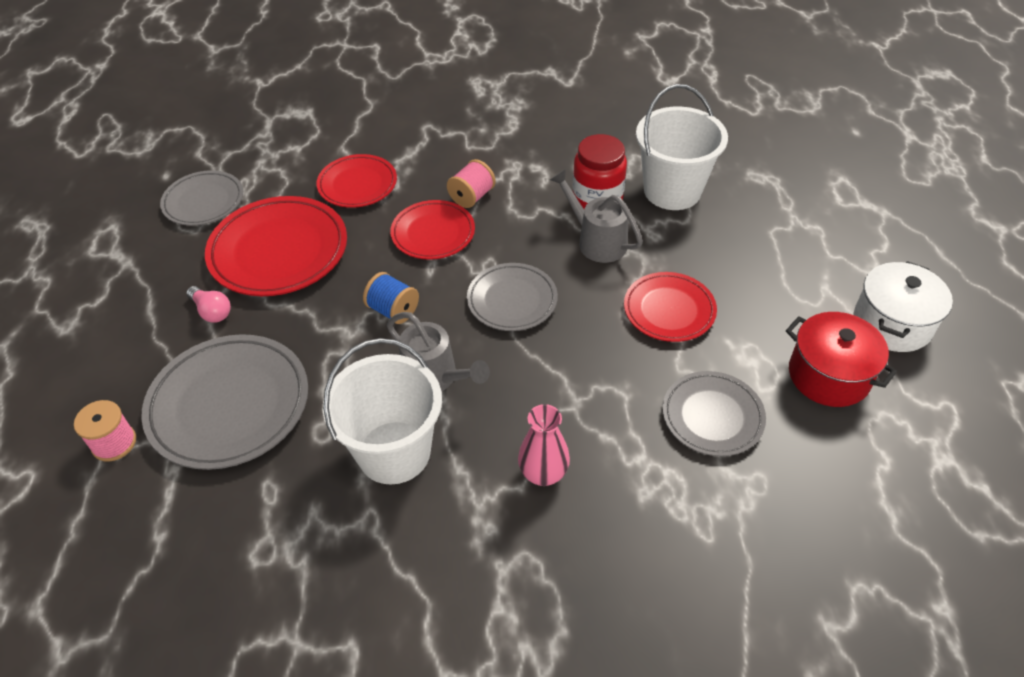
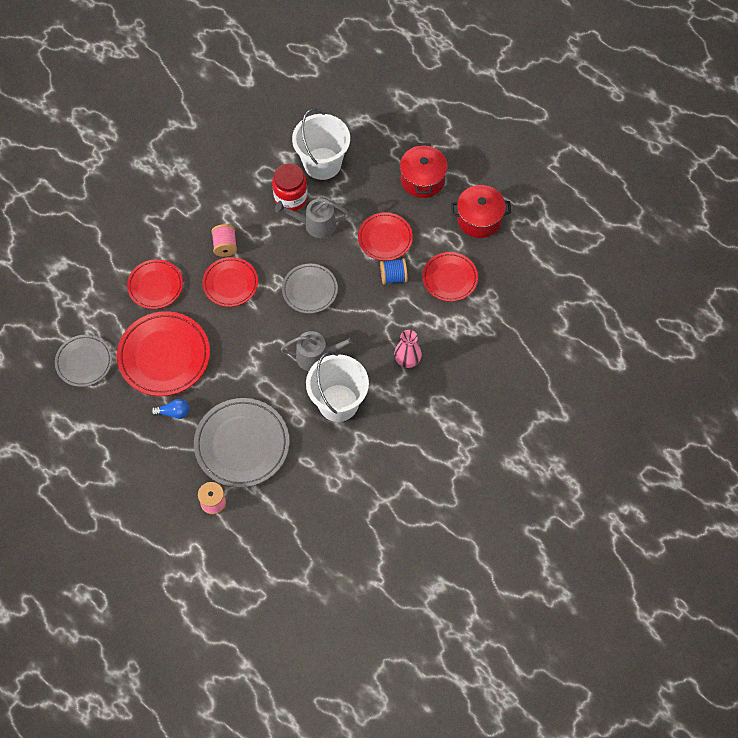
camera: 45 degrees left, 15 degrees up
pink light bulb [186,286,231,323] -> blue light bulb [151,399,189,419]
blue spool [363,272,419,324] -> blue spool moved to [380,258,408,285]
grey plate [663,371,766,456] -> red plate [422,252,478,302]
white pot [854,261,953,352] -> none
none -> red pot [400,143,448,198]

